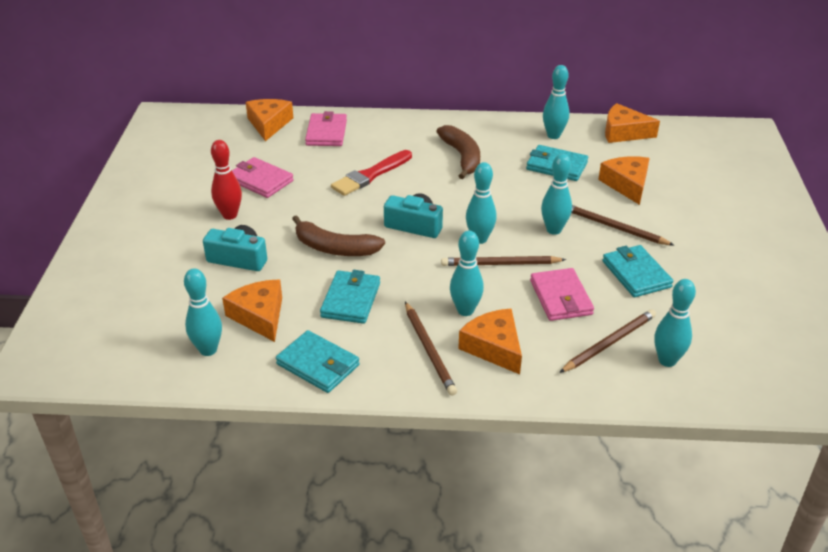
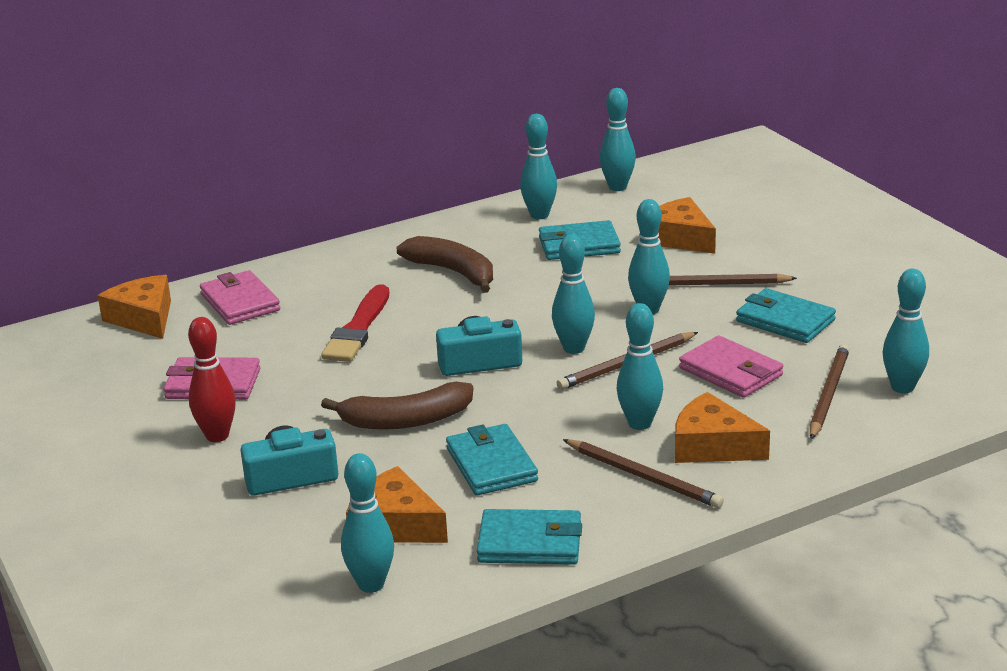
camera: 30 degrees left, 10 degrees down
orange cheese [605,103,660,143] -> turquoise bowling pin [599,88,636,191]

